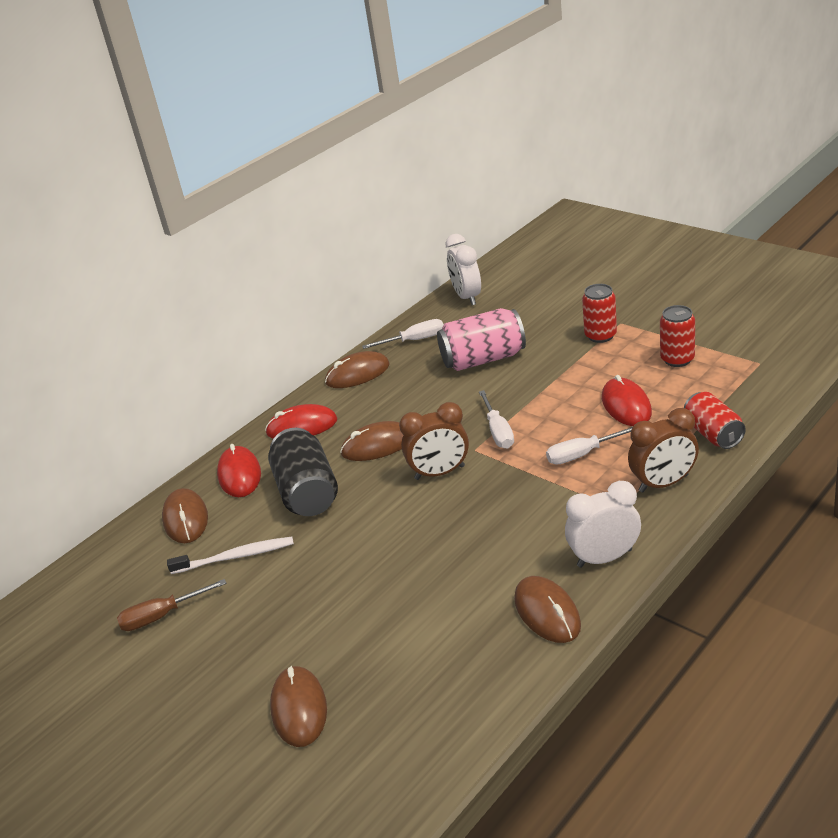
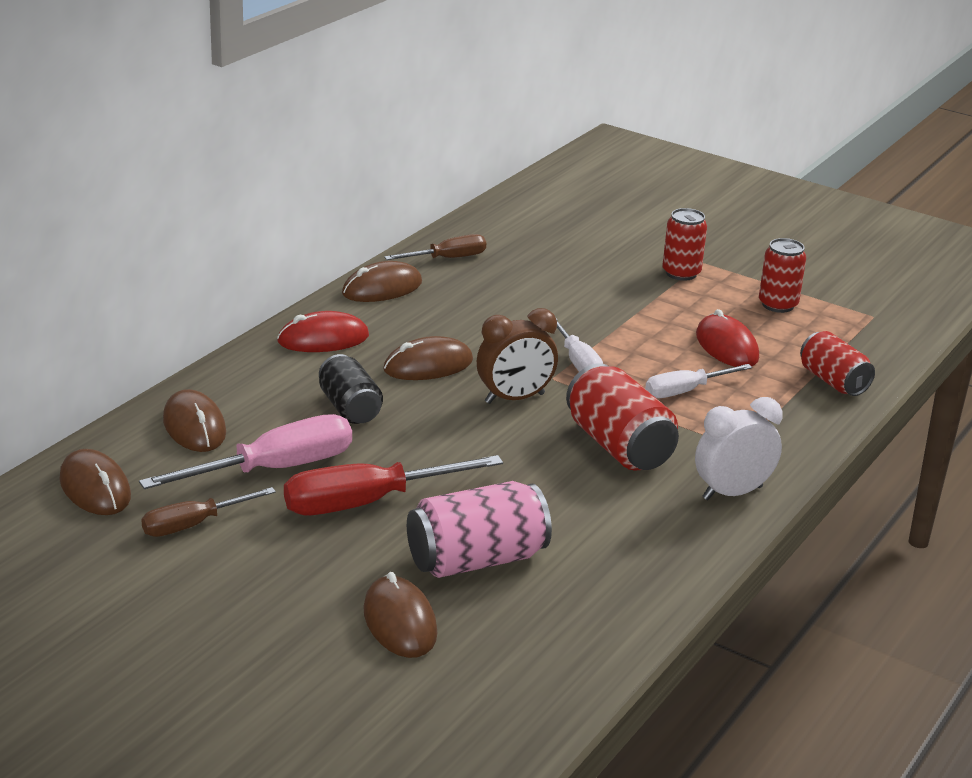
camera: 15 degrees left, 5 degrees down
white toothbrush [167,537,294,574] -> pink screwdriver [139,414,352,489]
red mouse [217,444,261,497] -> none
black can [268,428,338,516] -> black can [319,354,383,424], size x0.66
white screwdriver [362,319,444,349] -> brown screwdriver [384,234,486,260]
pink can [437,308,526,371] -> pink can moved to [407,481,552,578]
white clock [445,234,481,305] -> none
brown mouse [514,576,581,643] -> brown mouse moved to [59,449,131,515]
brown clock [628,408,699,493] -> none
none -> red screwdriver [284,455,503,516]
none -> red can [566,363,679,471]

